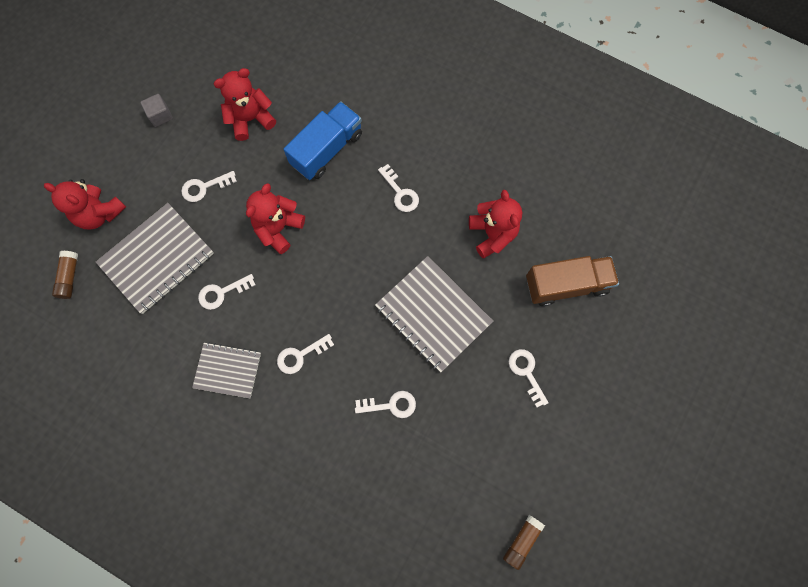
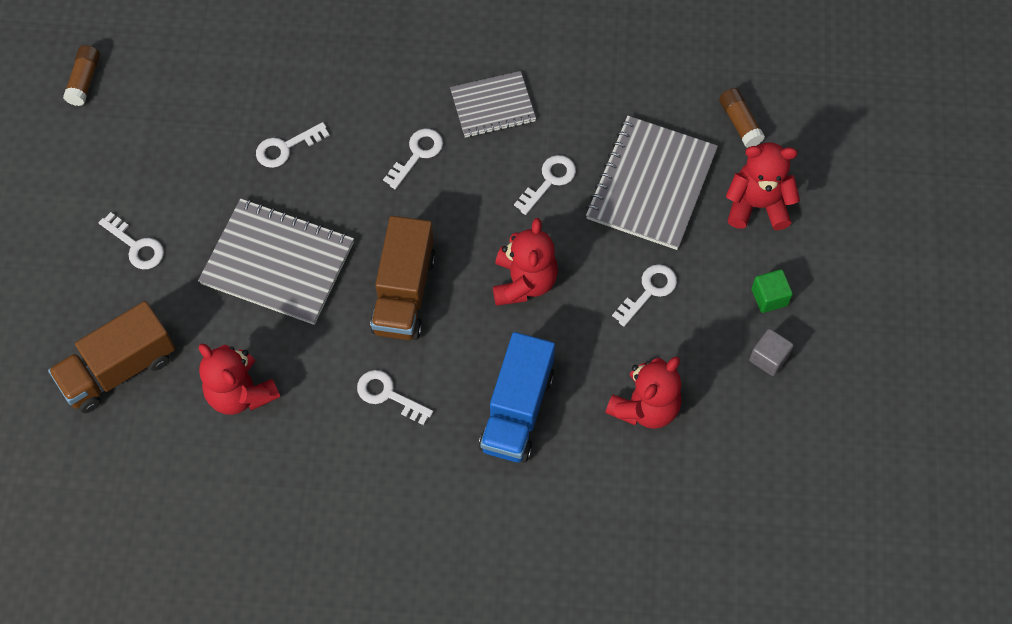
camera: 155 degrees right, 10 degrees down
none -> brown truck [370,216,436,340]
none -> green cube [751,269,793,313]

